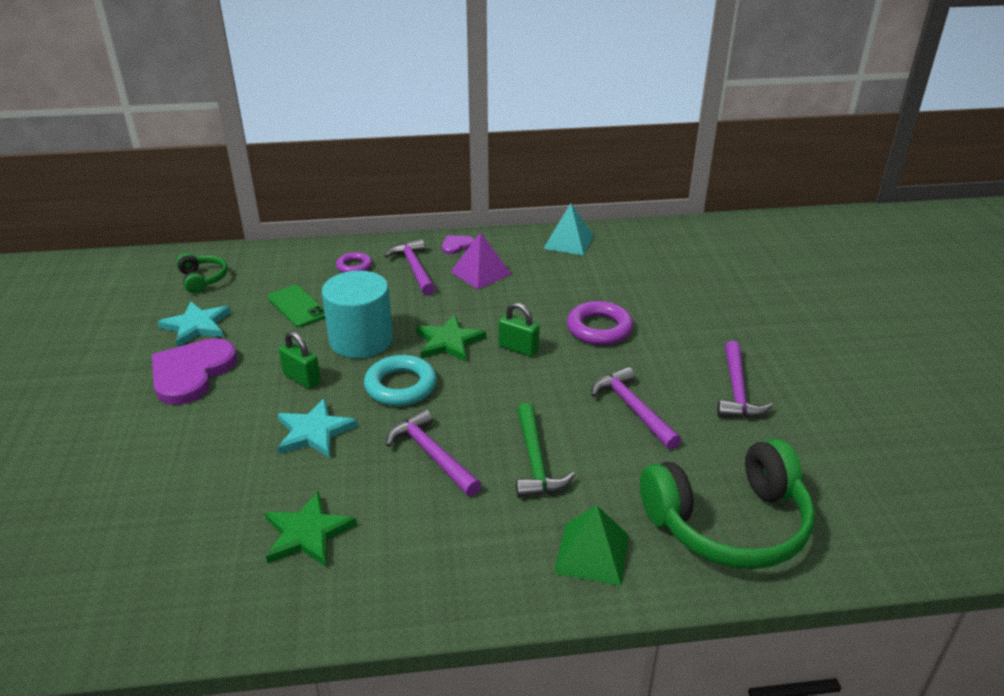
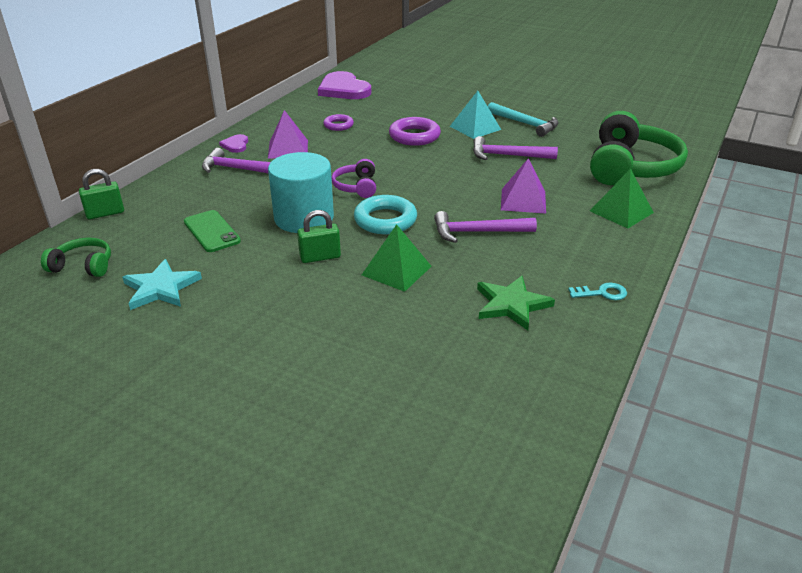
camera: 55 degrees left, 0 degrees up
purple heart [152,338,237,405] -> purple heart moved to [318,71,371,99]
green phone [268,285,325,327] -> green phone turned 60 degrees clockwise [184,210,241,252]
turquoise star [277,398,358,458] -> green pyramid [362,224,432,292]
purple ring [336,252,372,273] -> purple ring moved to [323,114,354,131]
green star [416,315,486,362] -> purple headphones [332,159,376,198]
green padlock [499,303,540,357] -> green padlock moved to [79,169,124,219]
green hammer [516,403,575,498] -> purple pyramid [501,158,546,214]
turquoise pyramid [543,203,594,255] -> turquoise pyramid moved to [450,91,501,139]
purple hammer [717,341,773,418] -> turquoise hammer [488,102,558,137]
none -> turquoise key [568,283,627,300]

